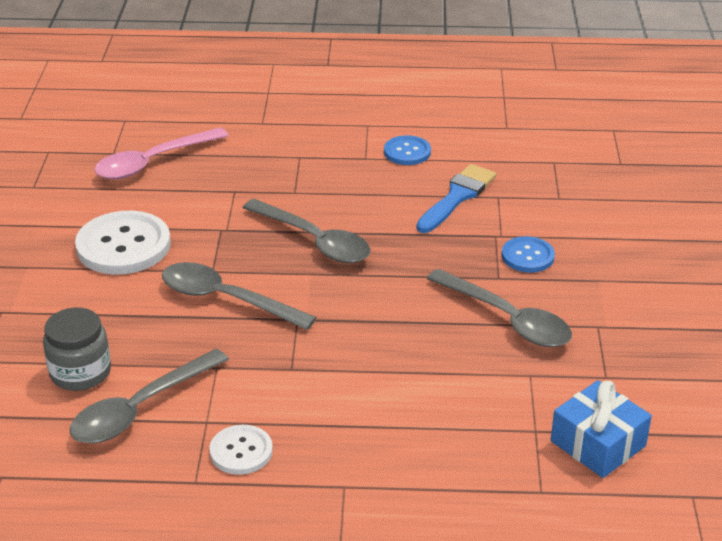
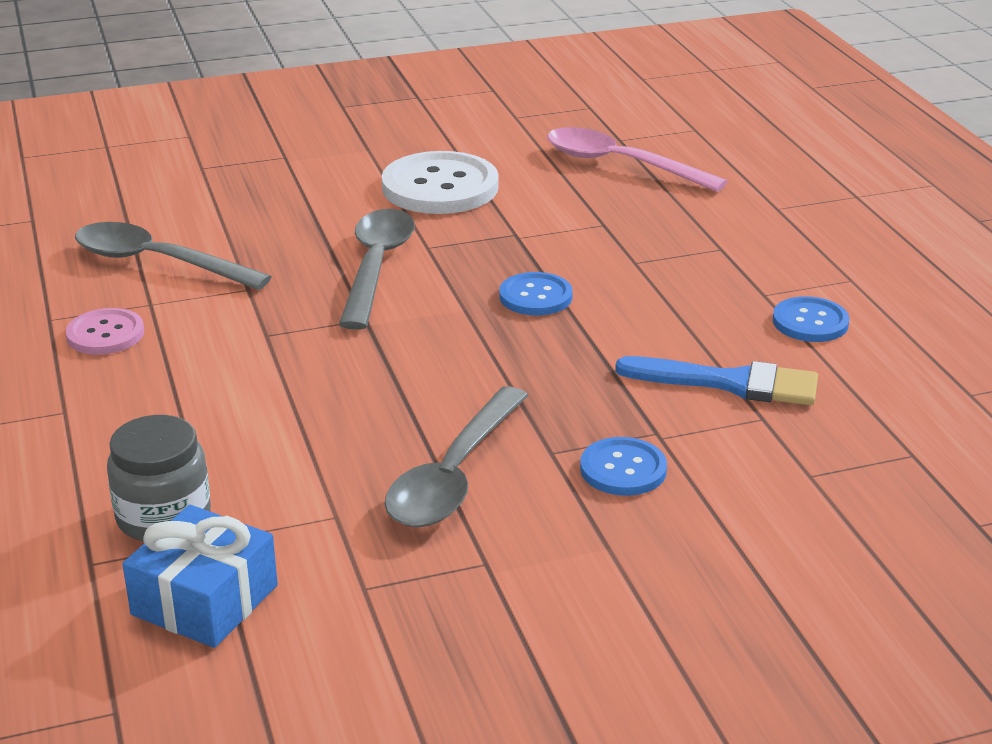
camera: 70 degrees right, 5 degrees down
grey jar [43,307,111,391] -> grey jar moved to [107,415,211,541]
white button [209,425,273,475] -> pink button [66,308,144,355]
grey spoon [243,199,371,263] -> blue button [500,272,573,315]

